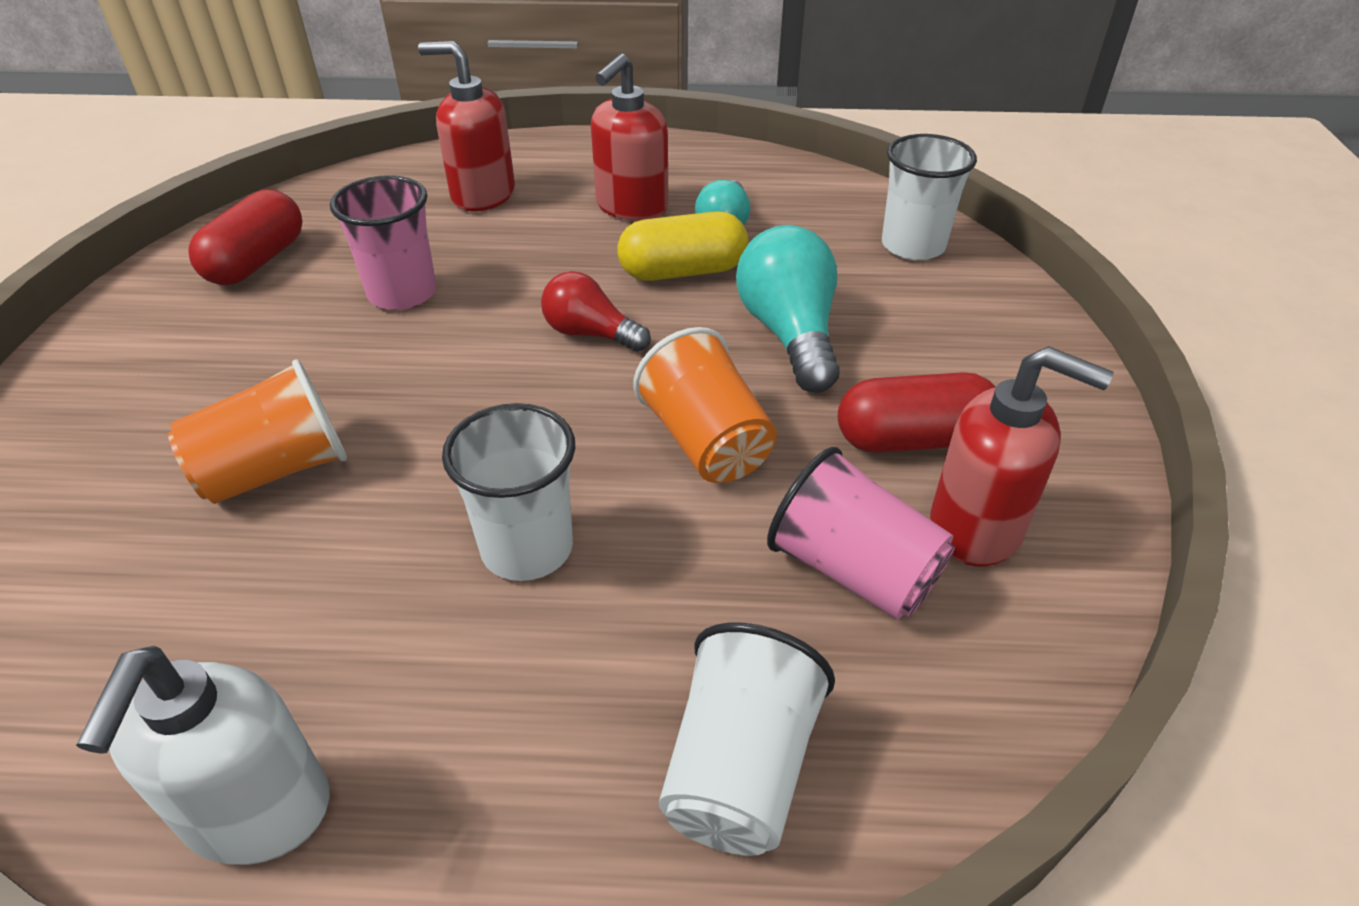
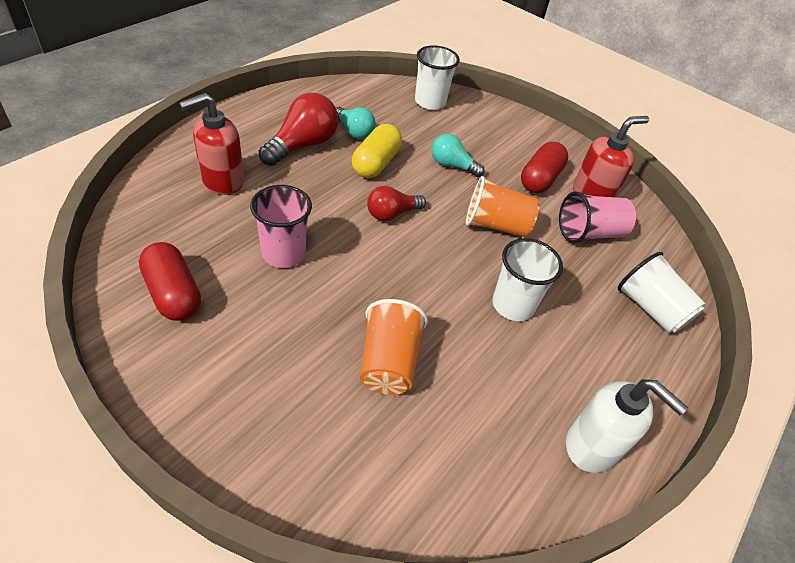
camera: 60 degrees left, 5 degrees up
red soap dispenser [591,53,669,221] -> red light bulb [259,93,338,166]
turquoise light bulb [736,225,840,393] -> turquoise light bulb [431,134,485,177], size x0.63

